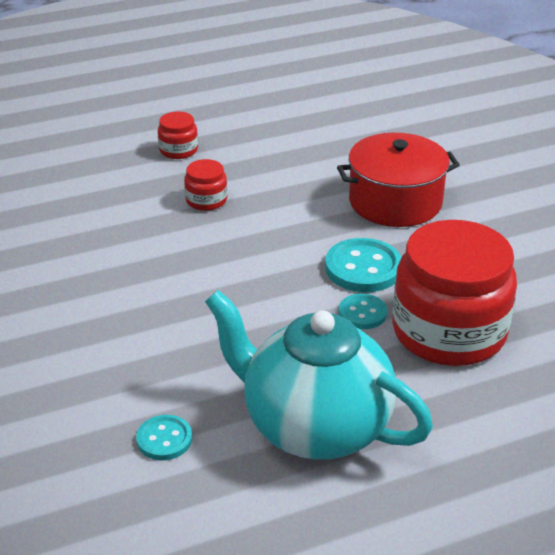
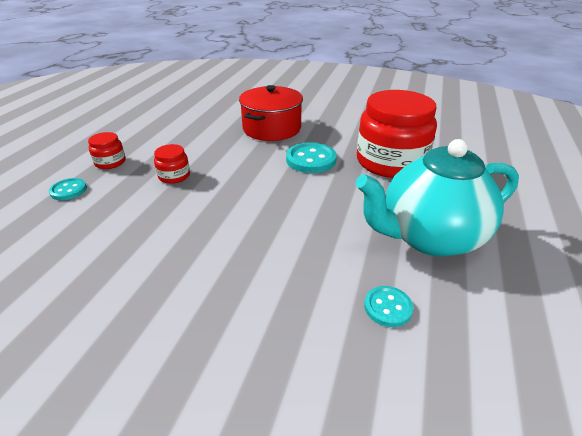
camera: 50 degrees left, 0 degrees up
turquoise button [339,294,387,329] -> turquoise button moved to [49,178,87,200]

